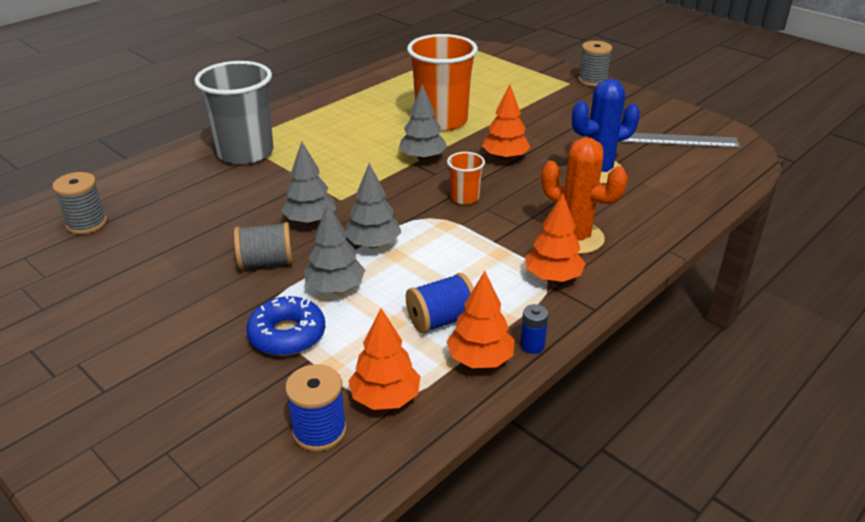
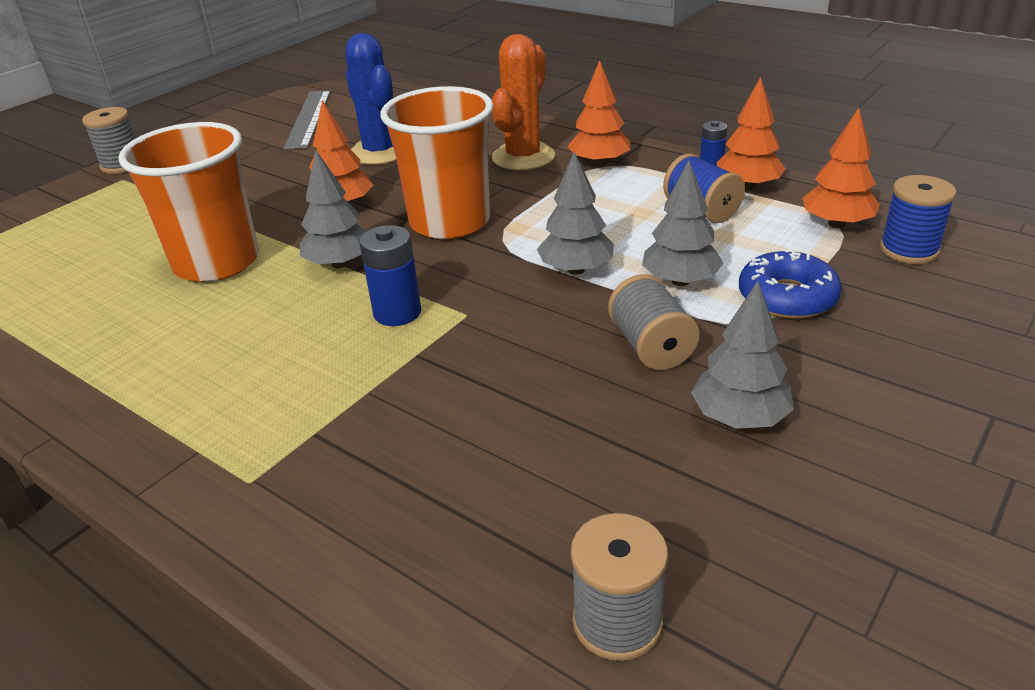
camera: 95 degrees left, 0 degrees up
grey cup [194,61,273,165] -> none
grey tree [281,142,336,224] -> grey tree moved to [691,281,794,429]
orange cup [447,152,485,204] -> orange cup [381,86,493,239], size x2.12
none -> blue battery [359,225,421,326]

